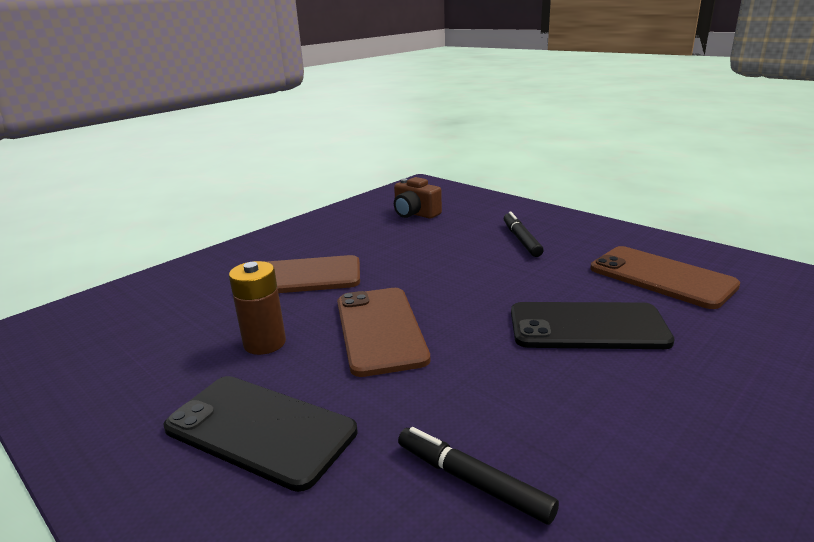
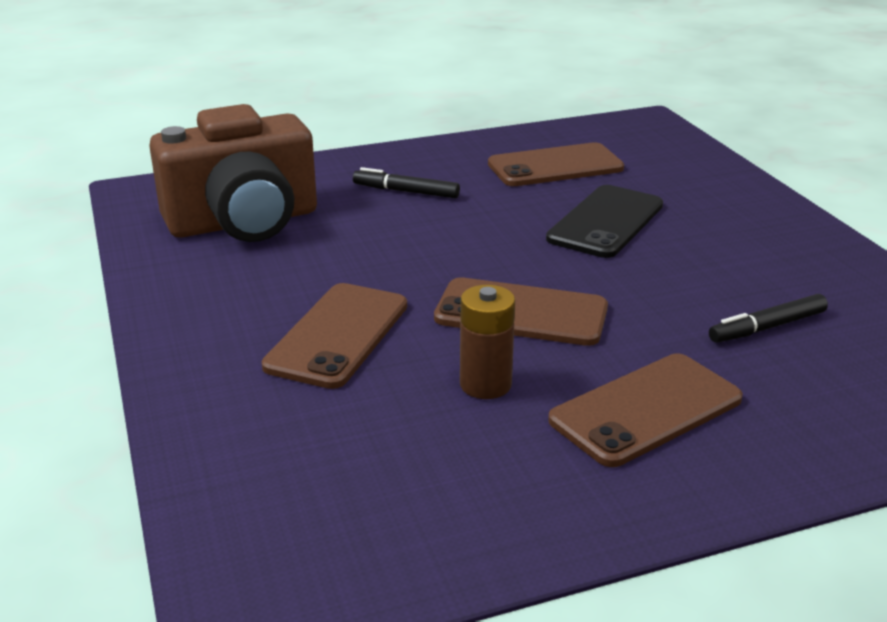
camera: 65 degrees left, 5 degrees up
black phone [163,376,357,492] -> brown phone [548,353,743,467]
brown camera [394,177,442,219] -> brown camera [149,104,317,242], size x2.16

